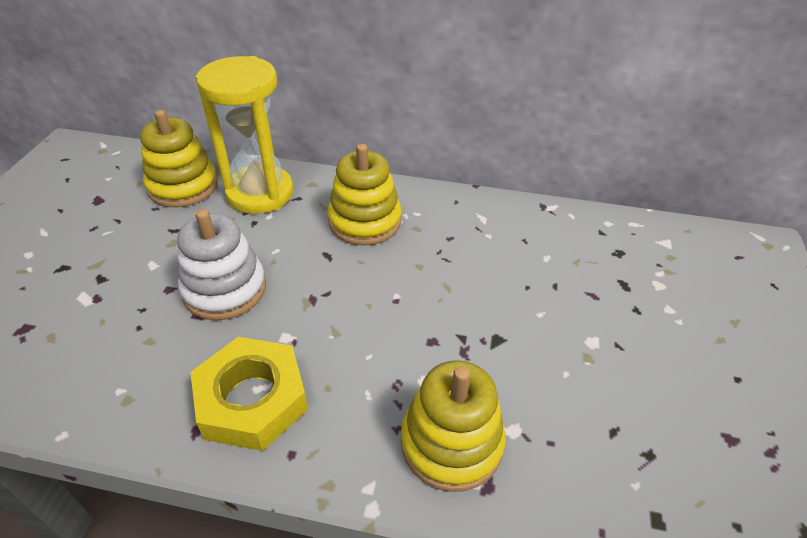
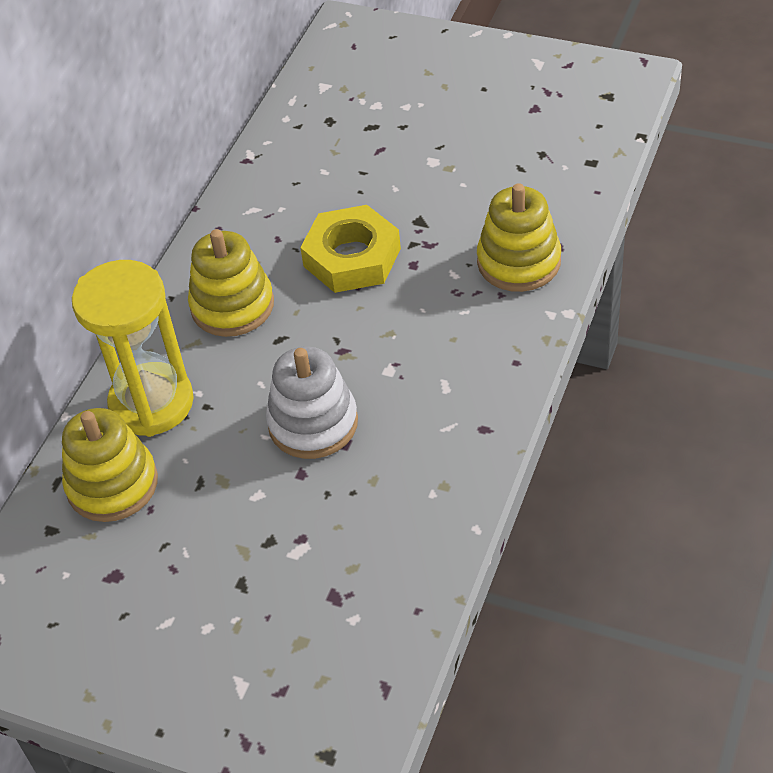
camera: 75 degrees left, 5 degrees up
yellow nut [190,337,308,451] -> yellow nut moved to [300,205,401,293]

